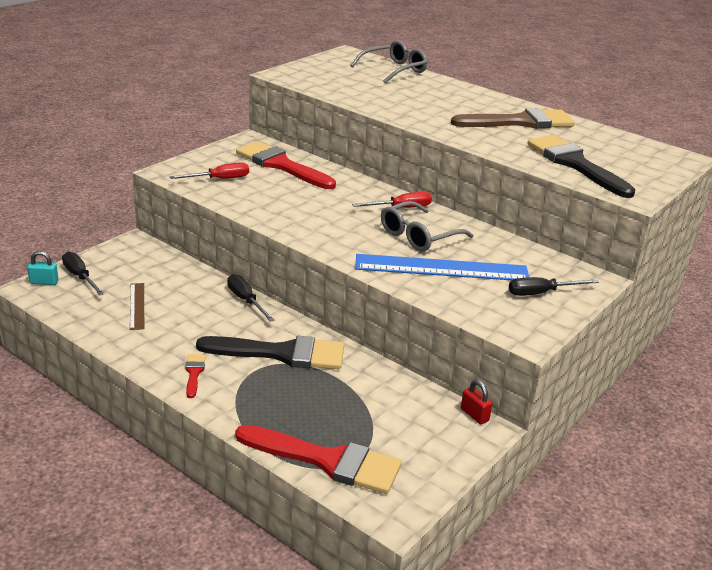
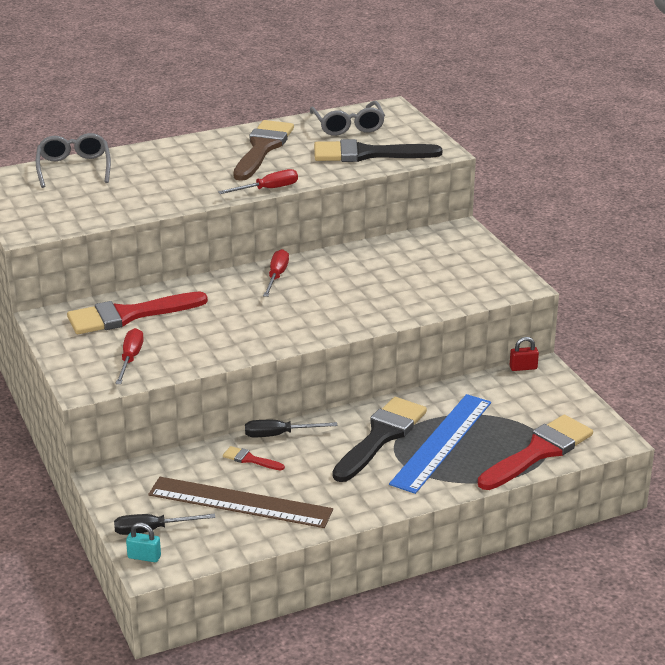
camera: 60 degrees left, 0 degrees up
turquoise padlock [27,251,58,285] -> turquoise padlock turned 75 degrees clockwise [126,523,161,562]
brown ruler [130,283,144,330] -> brown ruler [148,477,333,528], size x1.99
red brush [185,354,206,398] -> red brush moved to [223,446,285,470]
blue ruler [355,254,529,280] -> blue ruler moved to [389,394,491,494]
grey glasses [381,201,473,251] -> grey glasses moved to [310,101,385,136]
black screwdriver [509,277,599,296] -> none
none -> red screwdriver [218,169,298,194]

